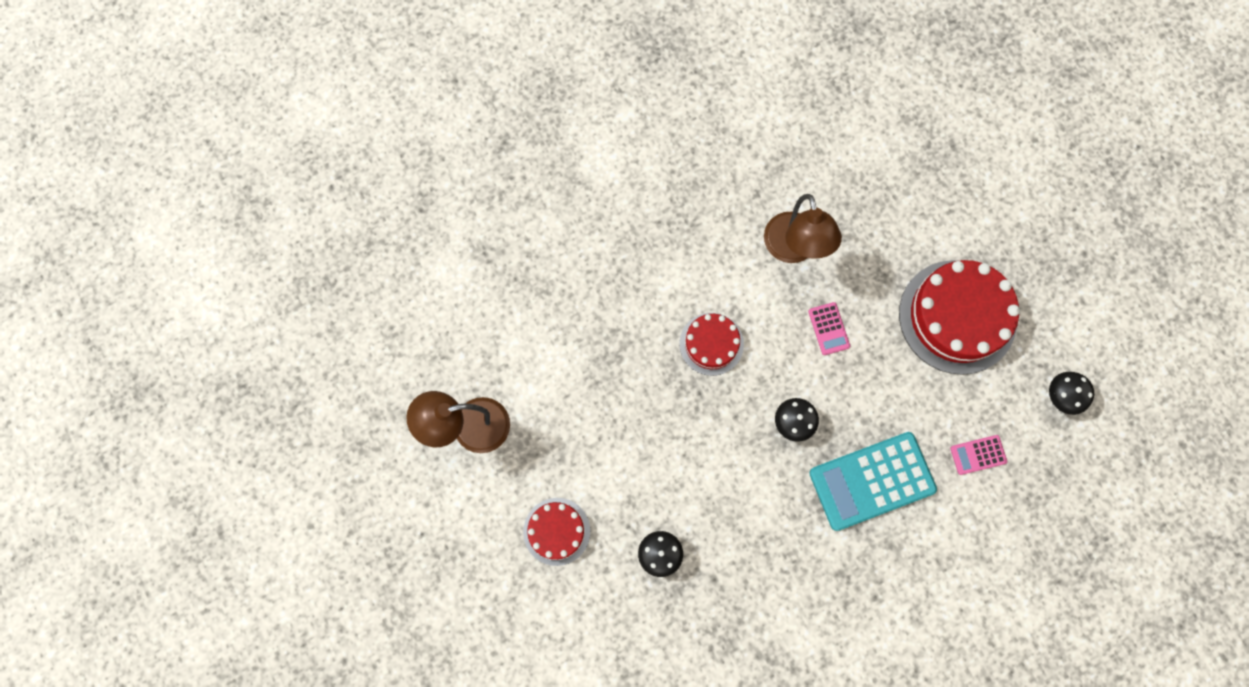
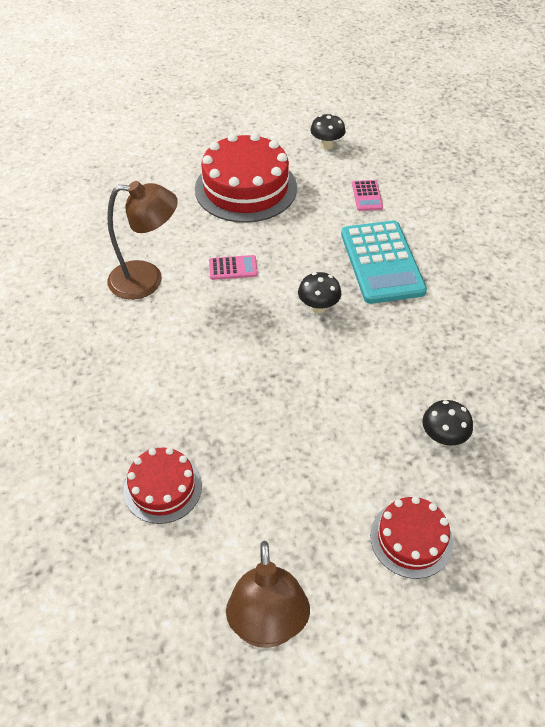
camera: 80 degrees left, 25 degrees down
red cake [679,313,744,376] -> red cake moved to [124,447,202,524]

